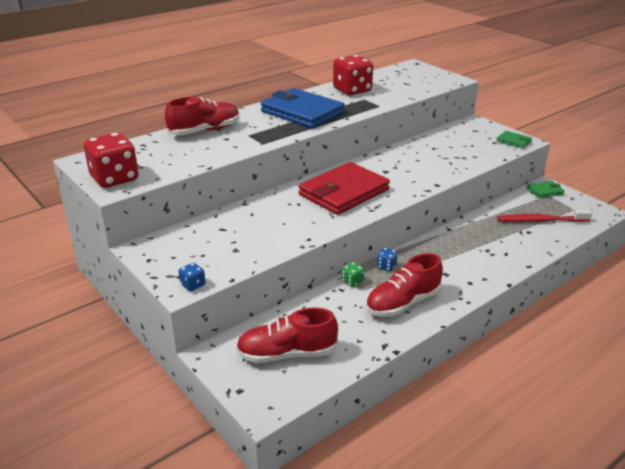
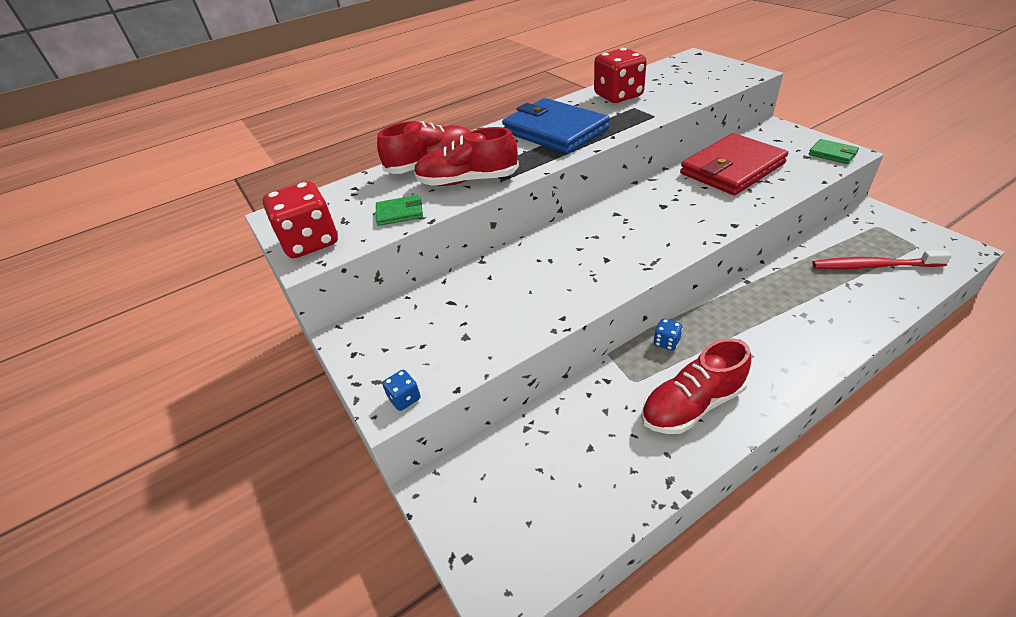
camera: 10 degrees right, 10 degrees up
red shoe [236,308,338,363] -> red shoe moved to [414,127,519,186]
red wallet [298,162,390,215] -> red wallet moved to [680,133,788,195]
green dice [341,262,364,287] -> none
green wallet [527,181,565,198] -> green wallet moved to [376,195,423,226]

